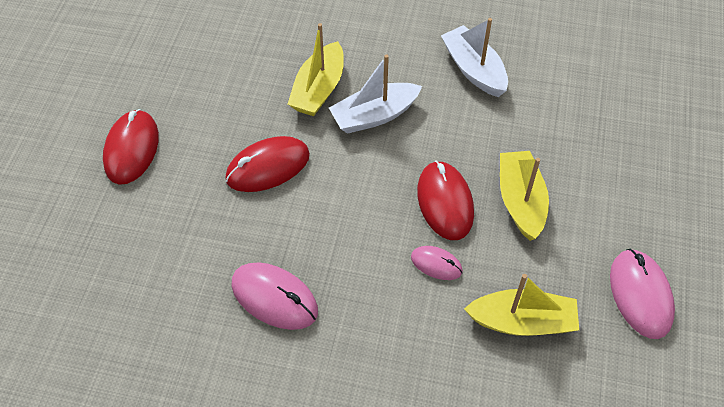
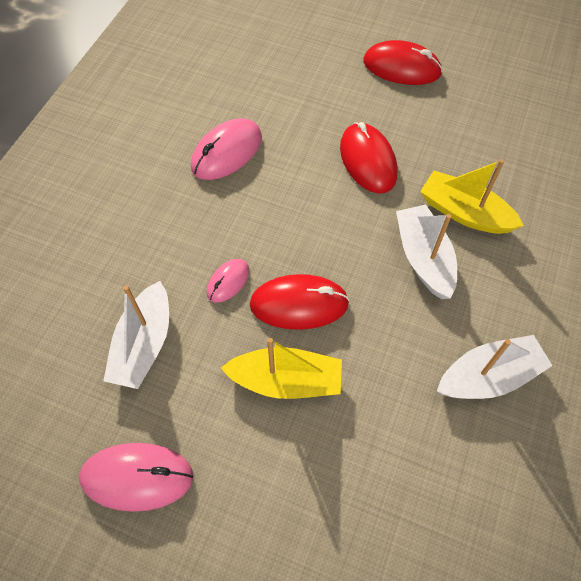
camera: 100 degrees right, 5 degrees up
yellow boat [464,274,579,336] -> white boat [103,281,169,389]

